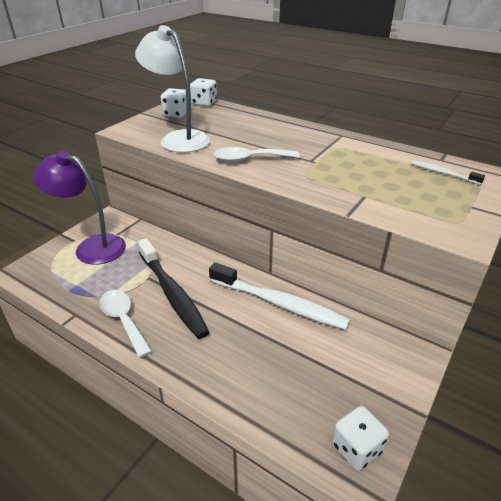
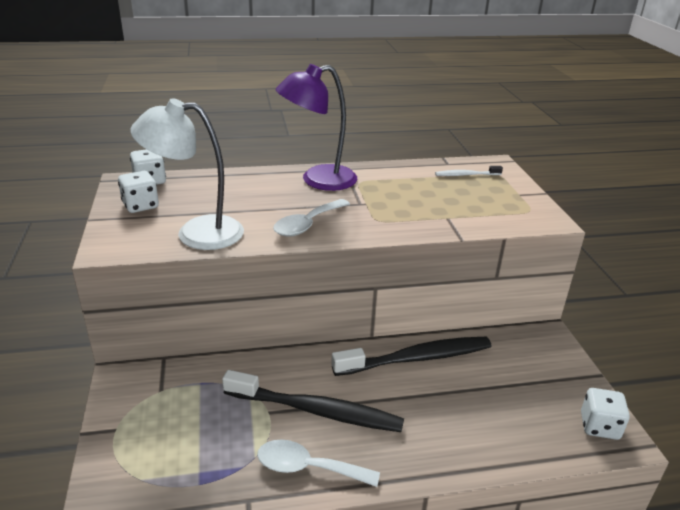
camera: 45 degrees left, 5 degrees down
purple lamp [33,151,126,265] -> purple lamp moved to [276,64,357,191]
white toothbrush [209,262,350,330] -> black toothbrush [331,337,491,376]

